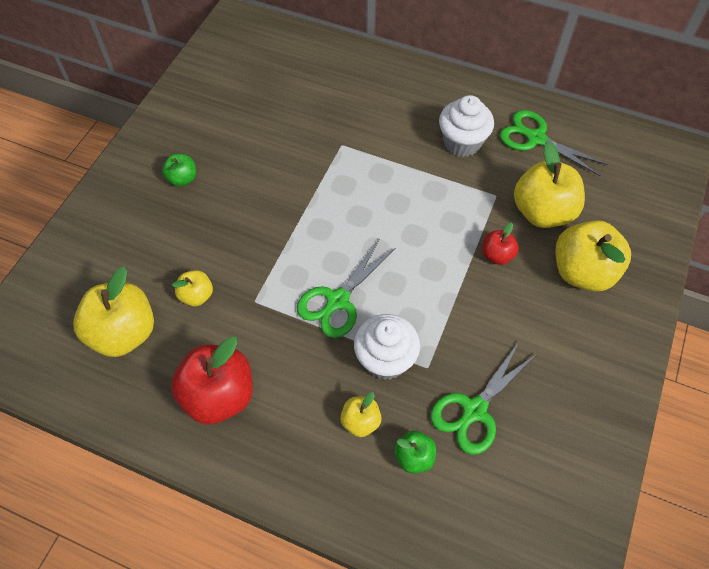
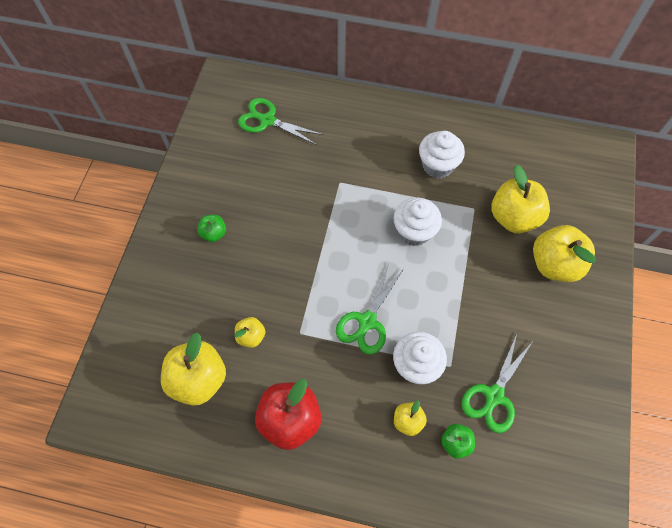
camera: 10 degrees left, 5 degrees up
red apple [482,222,519,265] -> none
green scissors [500,110,608,176] -> green scissors moved to [238,98,324,145]
none -> white cupcake [394,197,442,246]

